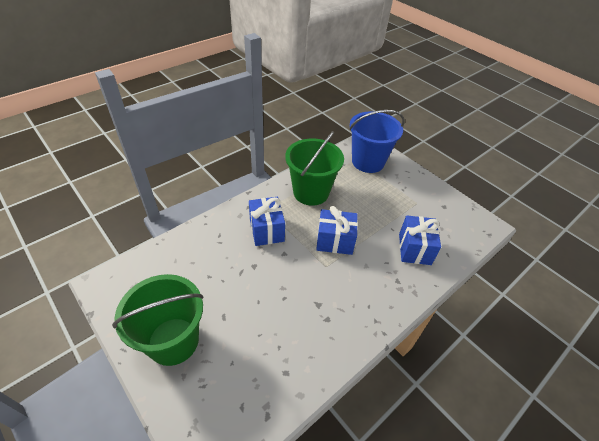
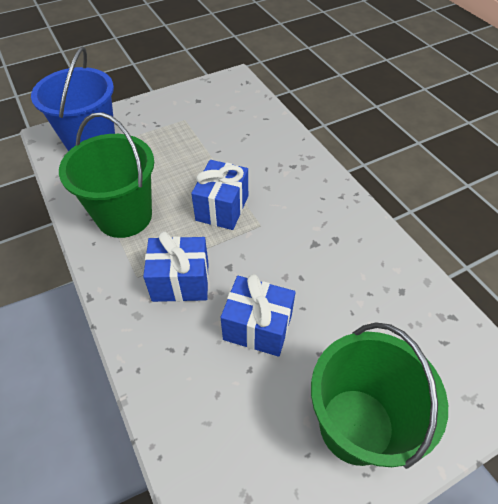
camera: 75 degrees left, 5 degrees up
blue gift [399,215,441,265] -> blue gift moved to [221,274,295,357]

